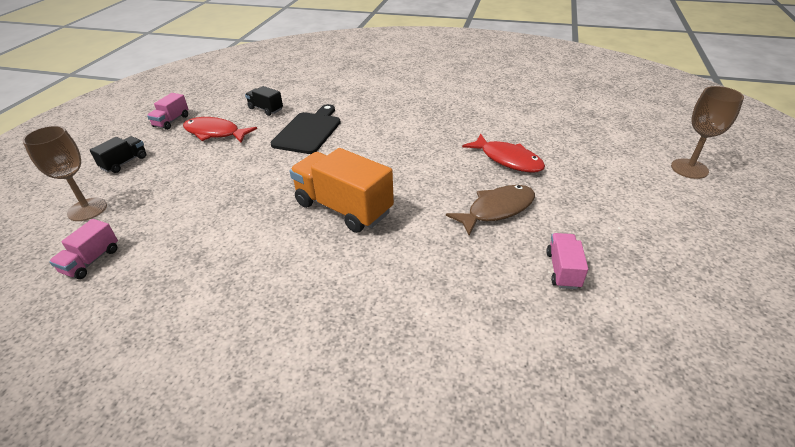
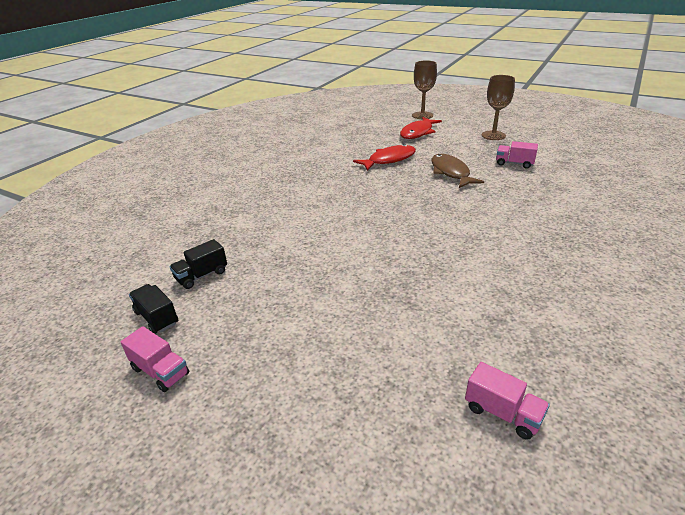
camera: 75 degrees left, 5 degrees down
brown goblet [22,126,107,221] -> brown goblet moved to [482,75,515,140]
black truck [90,136,146,173] -> black truck moved to [129,284,178,334]
red fish [183,117,257,143] -> red fish moved to [400,117,442,139]
black cutting board [270,104,341,154] -> none
orange truck [289,148,394,233] -> none

